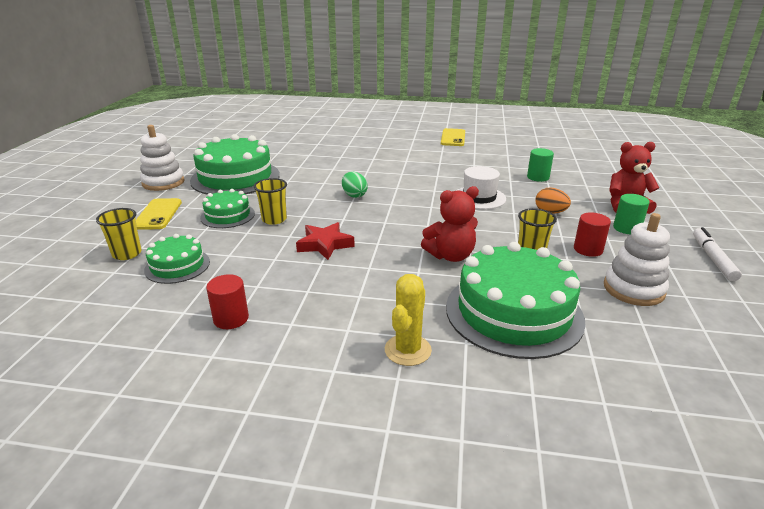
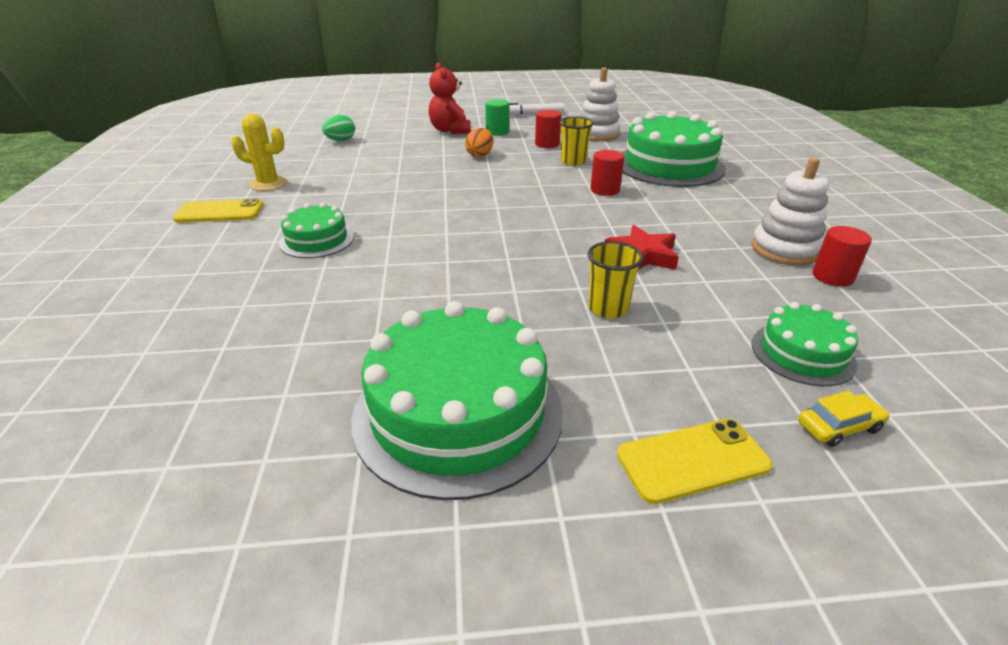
camera: 105 degrees left, 5 degrees up
yellow cup [96,208,142,260] -> yellow car [798,391,890,447]
white stacking toy [140,125,184,191] -> white stacking toy moved to [751,157,829,266]
green cake [200,189,255,228] -> green cake moved to [279,203,354,258]
green egg [342,172,368,198] -> green egg moved to [322,115,355,141]
yellow cactus [385,274,432,366] -> yellow cactus moved to [231,114,287,191]
red teddy bear [421,186,479,262] -> red cylinder [591,150,624,196]
white hat [456,166,506,209] -> none
green cylinder [527,148,554,182] -> none

